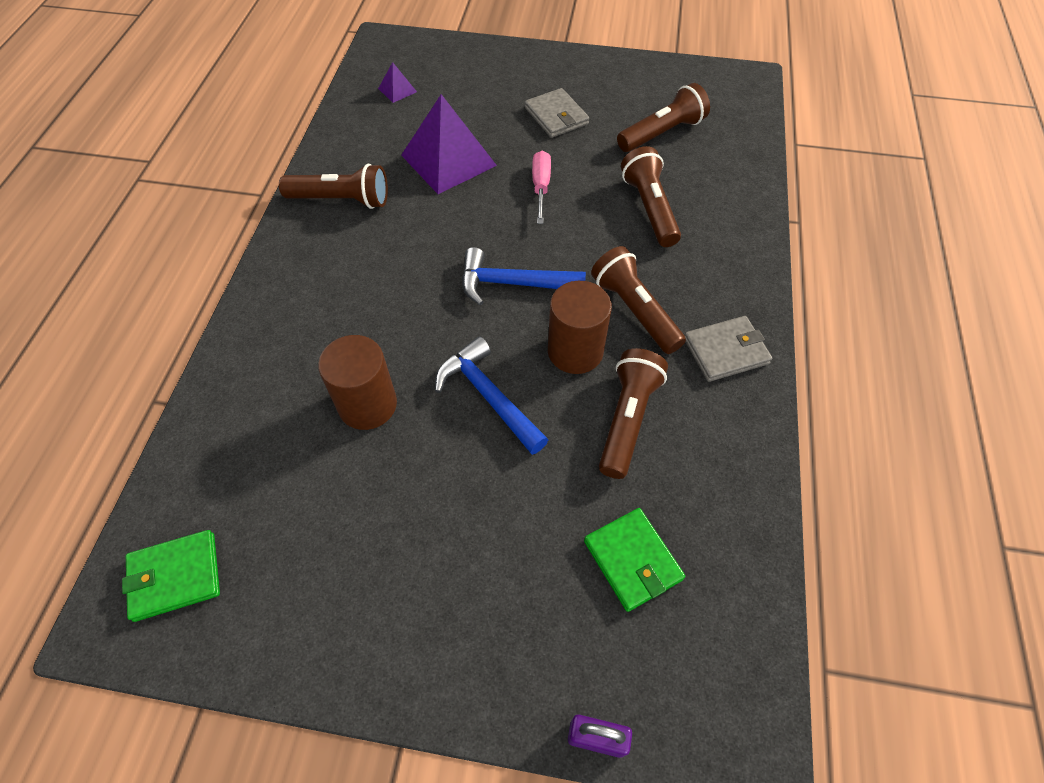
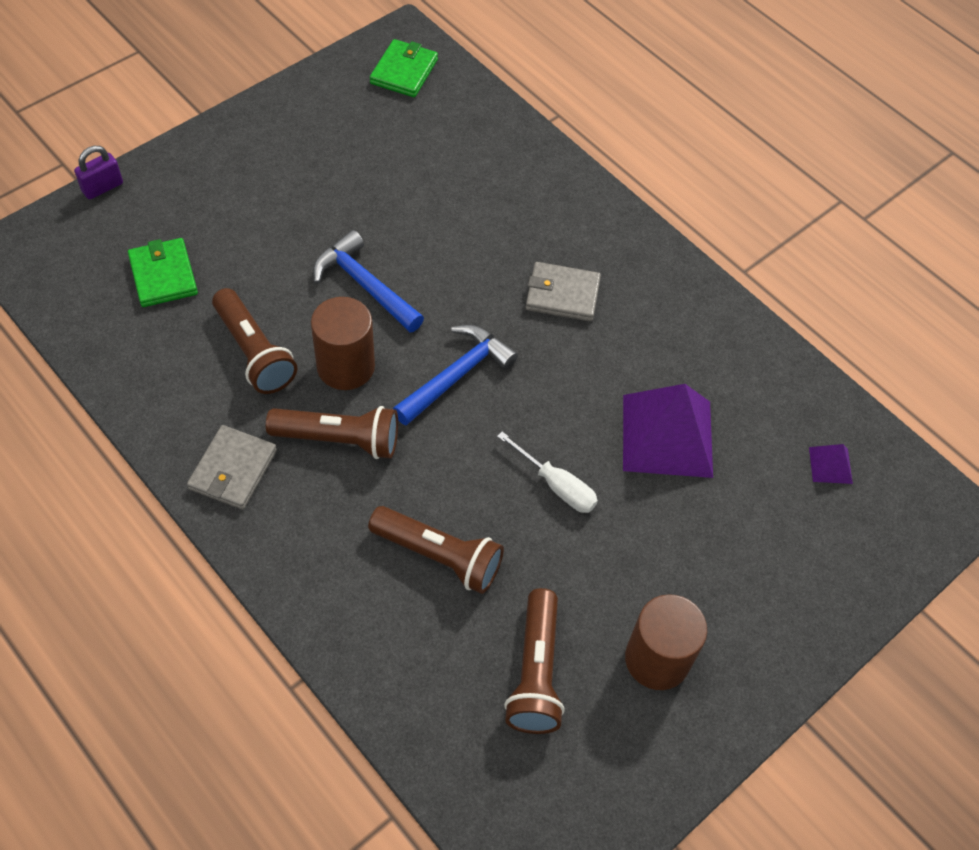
camera: 125 degrees right, 0 degrees up
brown flashlight [279,164,388,209] -> none
brown cylinder [318,335,397,430] -> brown cylinder moved to [625,594,707,690]
blue hammer [435,336,548,455] -> blue hammer turned 135 degrees counterclockwise [313,230,424,332]
grey wallet [525,88,589,138] -> grey wallet moved to [525,262,601,322]
pink screwdriver [532,151,551,224] -> white screwdriver [497,432,598,513]
green wallet [584,508,685,612] -> green wallet turned 60 degrees clockwise [128,238,198,307]

